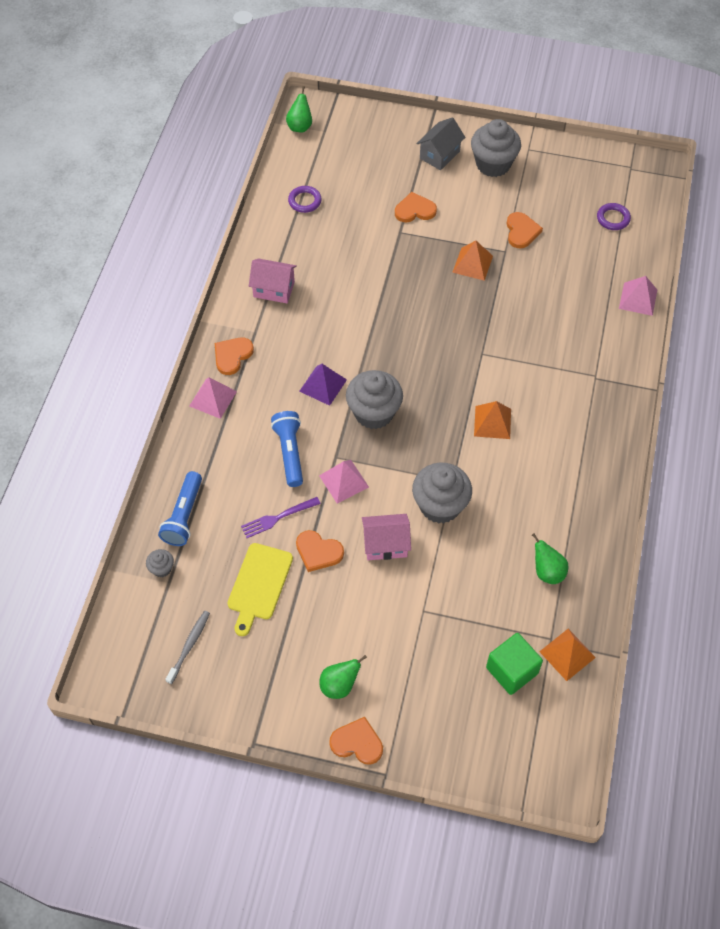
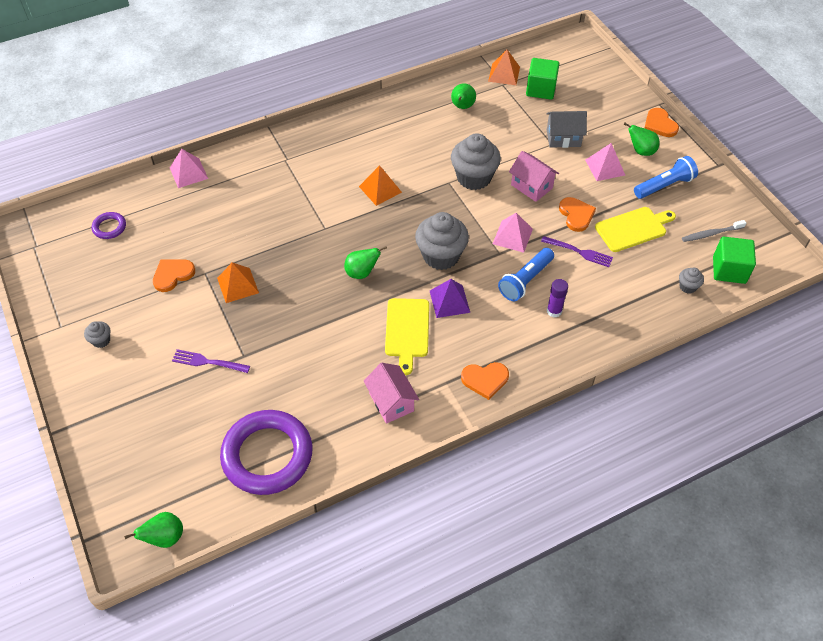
camera: 130 degrees left, 5 degrees down
blue flashlight [158,471,202,546] -> blue flashlight moved to [634,156,698,199]
pink pyramid [189,377,237,419] -> pink pyramid moved to [585,143,625,181]
purple ring [288,186,322,213] -> purple ring [220,410,313,495], size x2.27
orange heart [395,192,437,222] -> purple fork [172,349,250,373]
grey house [416,117,466,170] -> grey house moved to [547,111,587,148]
grey cupcake [471,119,521,177] -> grey cupcake [84,321,110,348], size x0.46
none -> green pear [344,246,387,279]
none -> yellow cutting board [385,298,429,375]
none -> purple glue stick [547,279,568,318]
none -> green cube [713,237,756,284]

